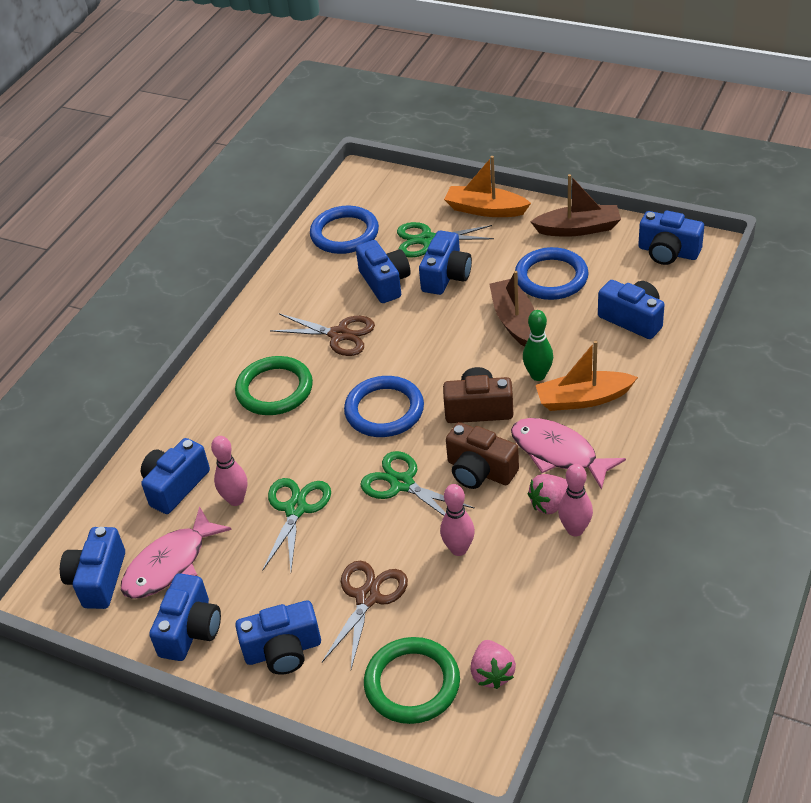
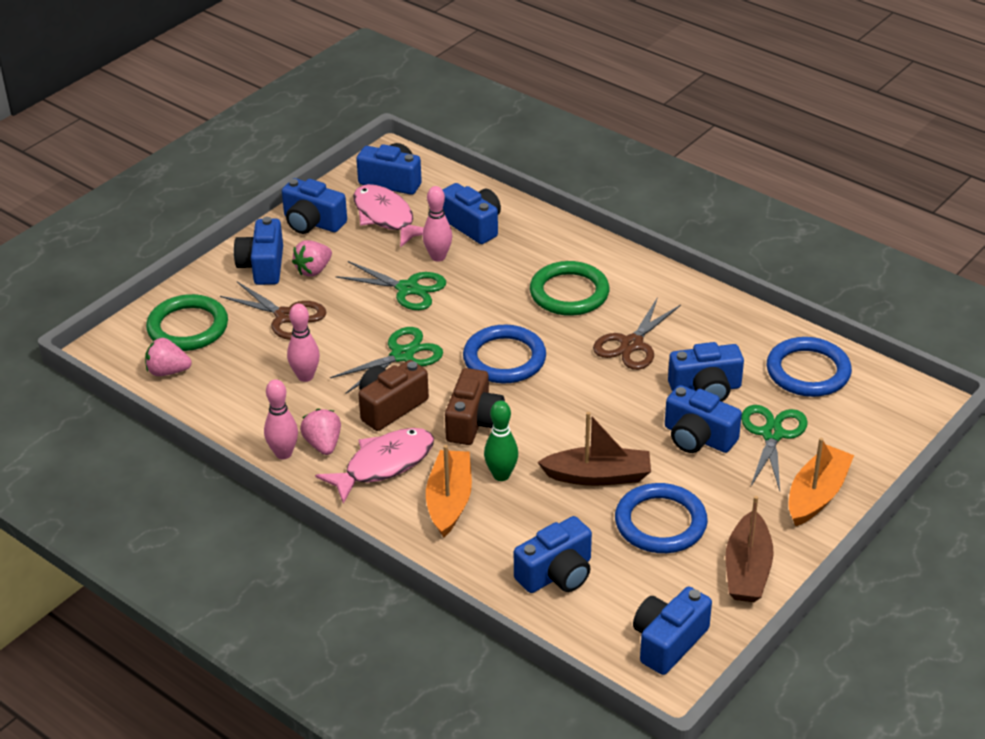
camera: 100 degrees right, 5 degrees down
none -> pink strawberry [292,240,332,277]

